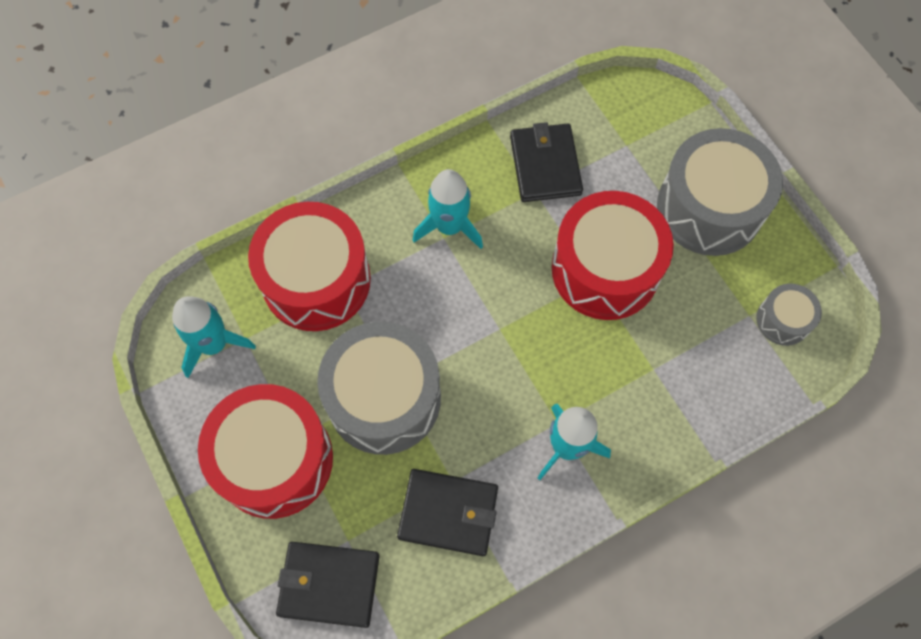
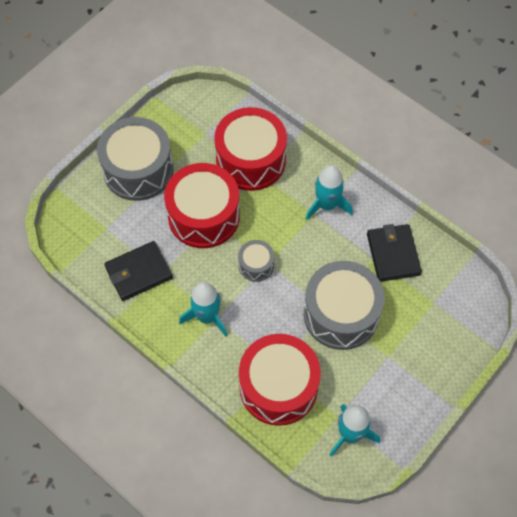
camera: 110 degrees left, 5 degrees down
red drum [198,384,333,519] -> red drum moved to [214,107,287,191]
black wallet [276,542,380,628] -> none
grey drum [756,284,822,346] -> grey drum moved to [238,240,275,282]

